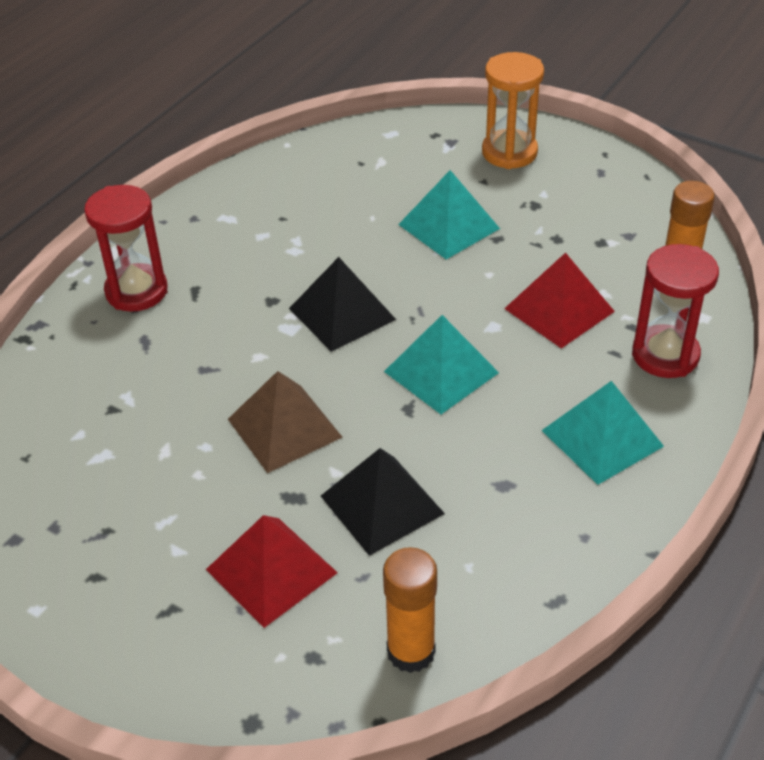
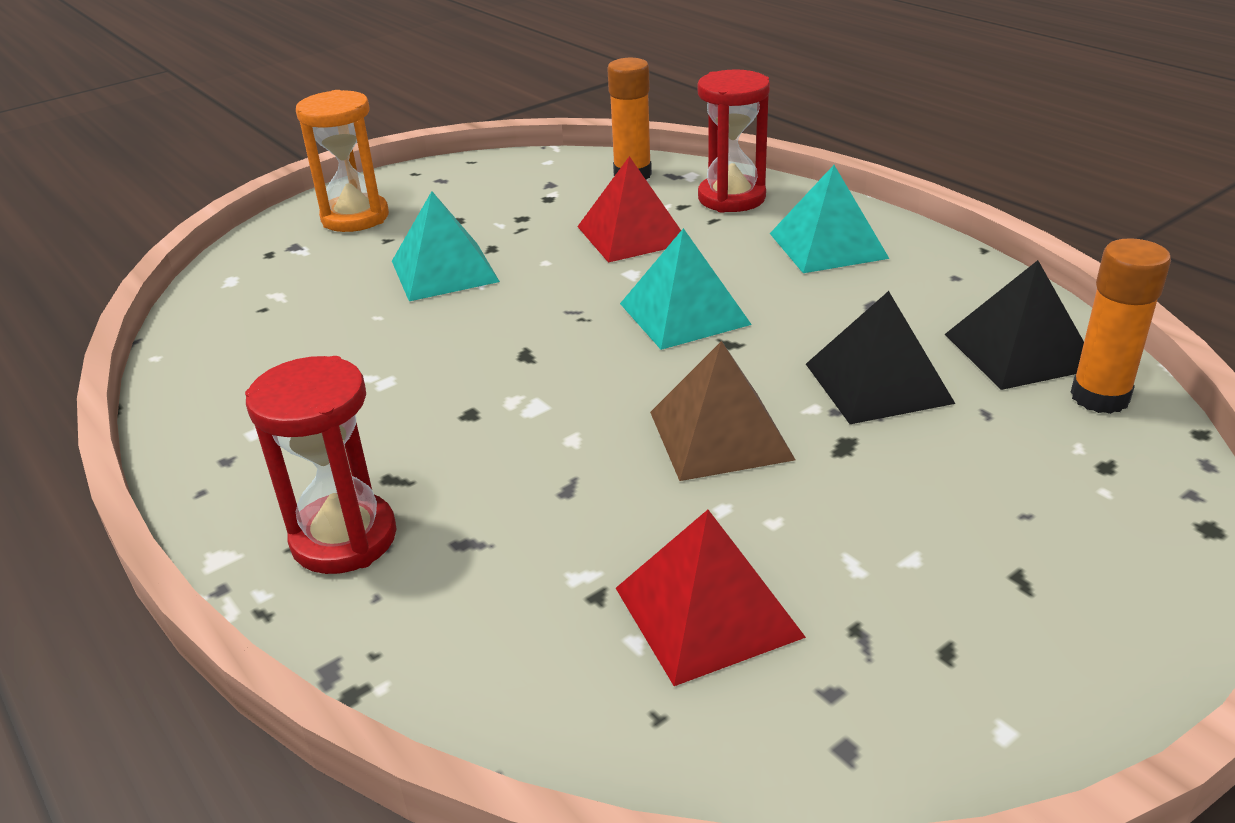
camera: 70 degrees left, 10 degrees down
red pyramid [206,515,338,628] -> red pyramid moved to [616,510,806,686]
black pyramid [289,257,396,352] -> black pyramid moved to [945,260,1084,390]

